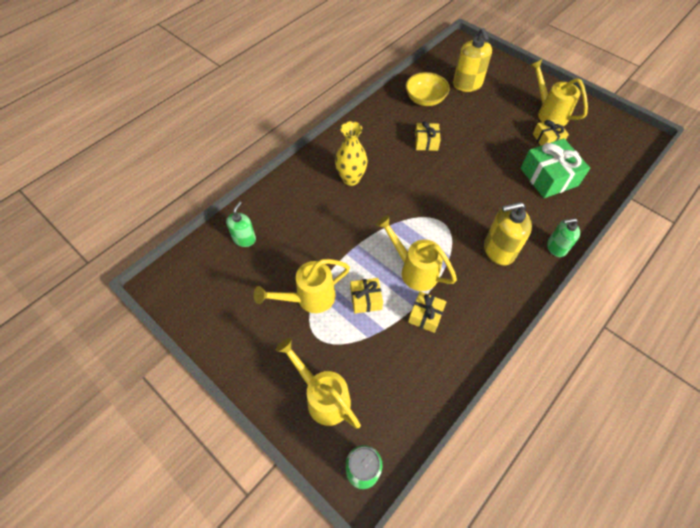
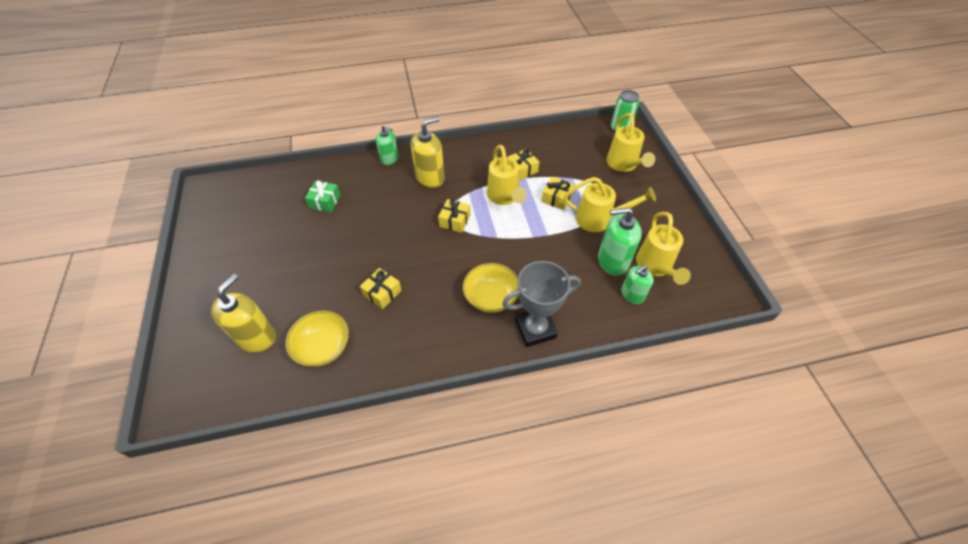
camera: 145 degrees left, 5 degrees down
yellow vase [335,121,368,186] -> yellow bowl [463,263,519,313]
yellow soap dispenser [484,202,532,266] -> yellow soap dispenser turned 60 degrees counterclockwise [411,116,445,188]
green gift [521,138,590,198] -> green gift [305,180,341,212], size x0.57
yellow watering can [529,59,588,126] -> yellow watering can moved to [636,212,691,285]
yellow gift [533,119,569,146] -> yellow gift moved to [438,199,470,233]
none -> grey trophy [502,261,581,347]
none -> green soap dispenser [598,207,642,276]

